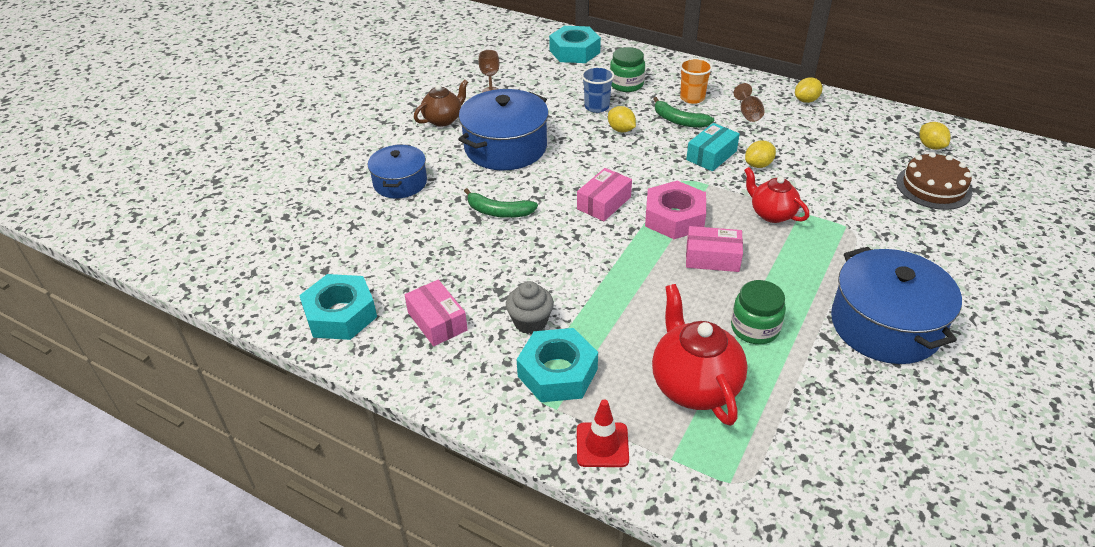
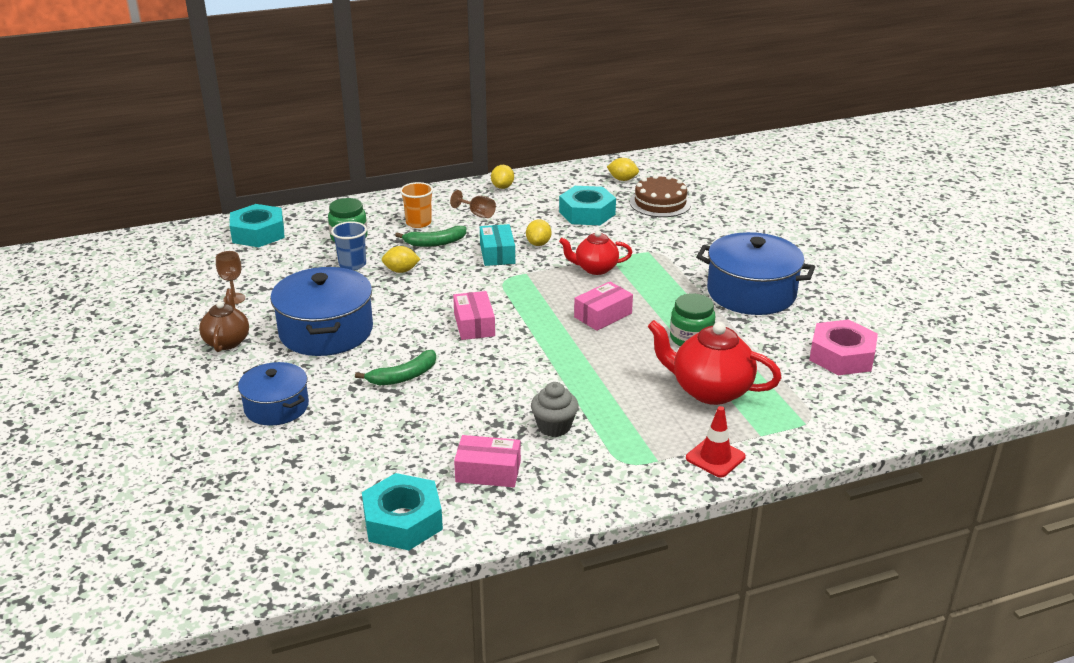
camera: 50 degrees left, 10 degrees down
turquoise nut [517,328,598,402] -> turquoise nut moved to [559,186,616,225]
pink nut [645,181,706,239] -> pink nut moved to [809,319,878,375]

